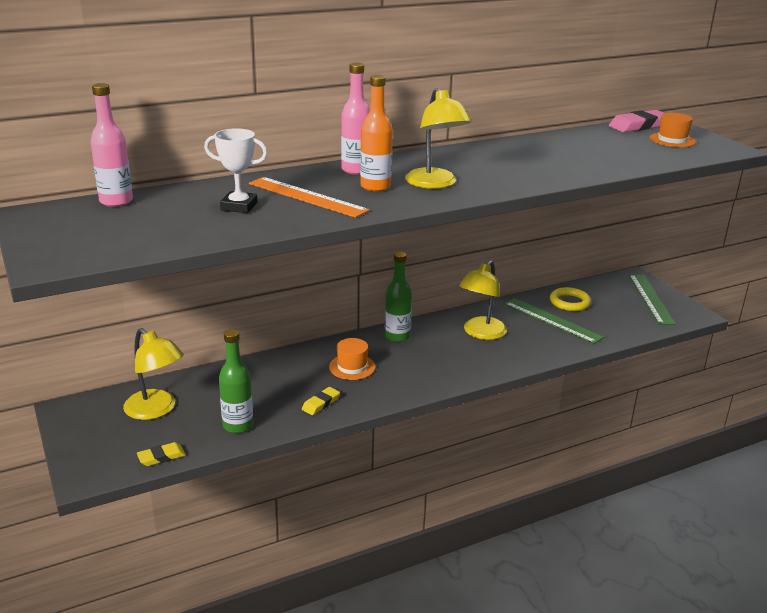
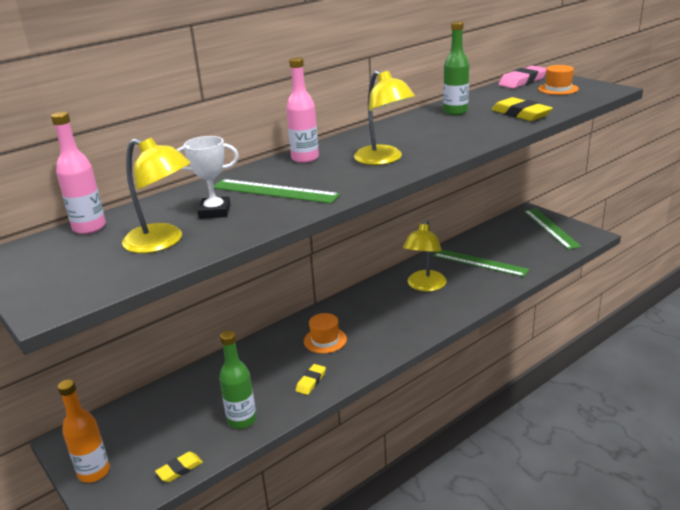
camera: 10 degrees left, 0 degrees up
yellow lamp [123,328,184,420] -> yellow lamp moved to [122,138,191,253]
orange ruler [249,177,370,218] -> green ruler [214,179,340,204]
orange bottle [360,75,393,192] -> orange bottle moved to [58,379,110,483]
green bottle [385,252,412,342] -> green bottle moved to [443,21,469,115]
yellow ring [550,287,591,311] -> none
none -> yellow eraser [491,97,553,121]

